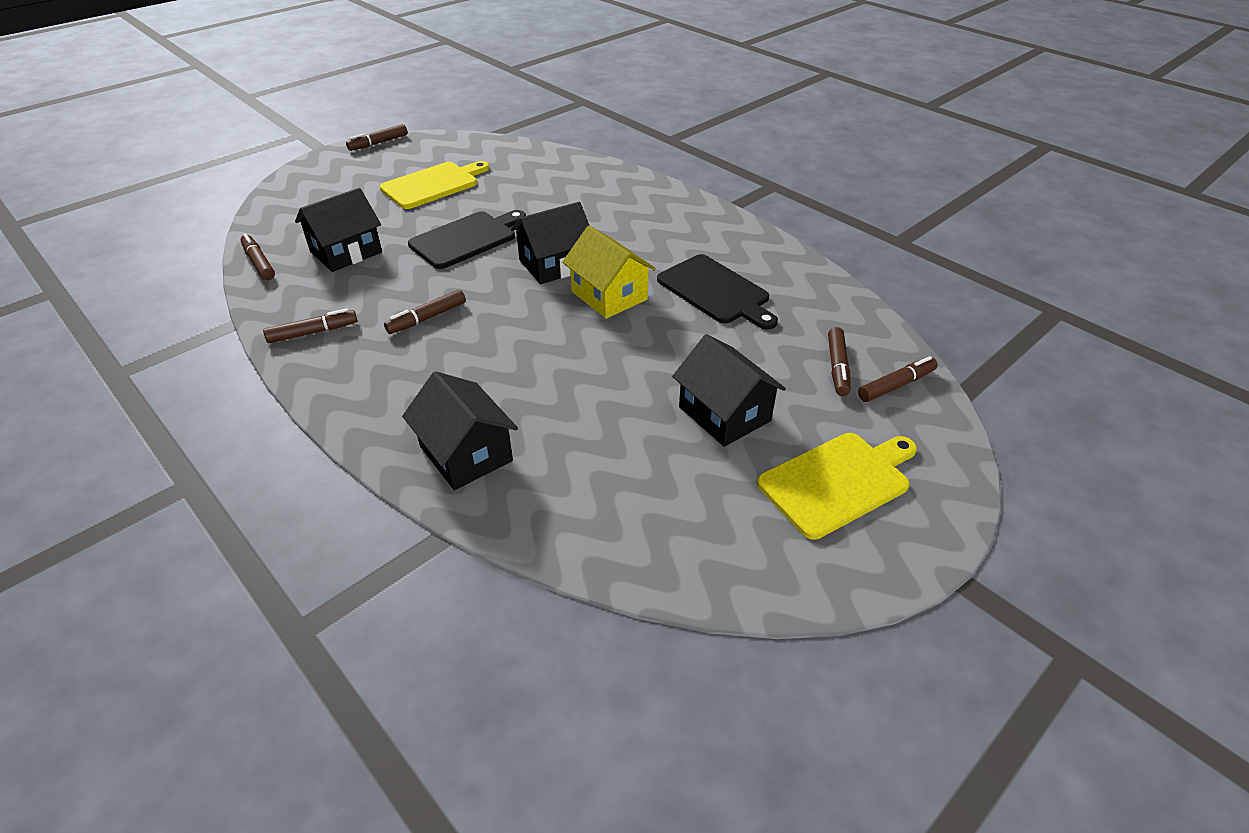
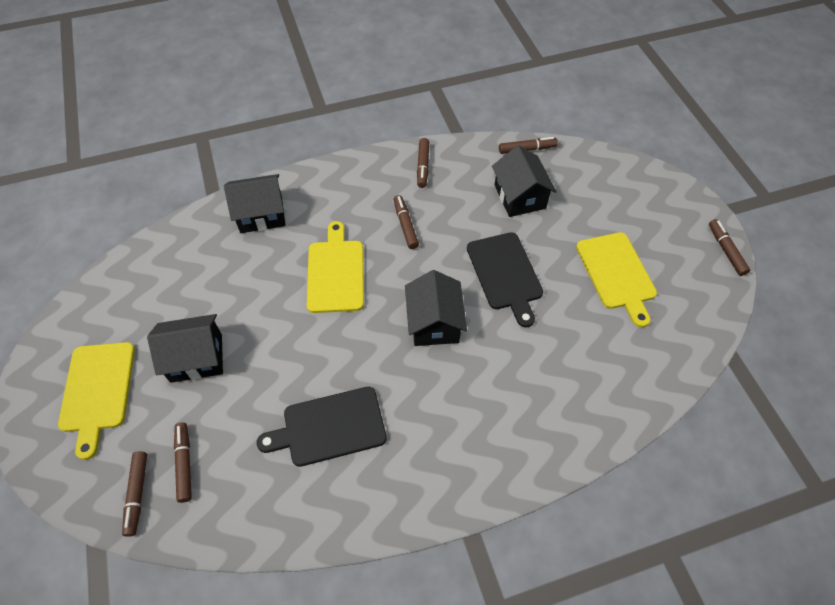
camera: 115 degrees right, 15 degrees up
yellow house [562,226,656,319] -> none
brown marker [828,327,851,396] -> brown marker turned 45 degrees clockwise [174,423,192,503]
none -> yellow cutting board [307,221,364,313]

